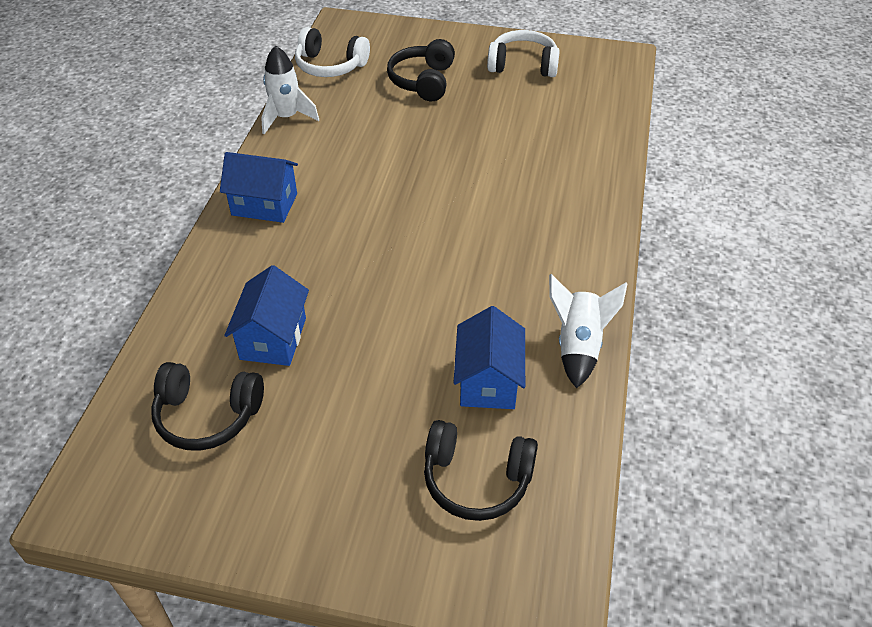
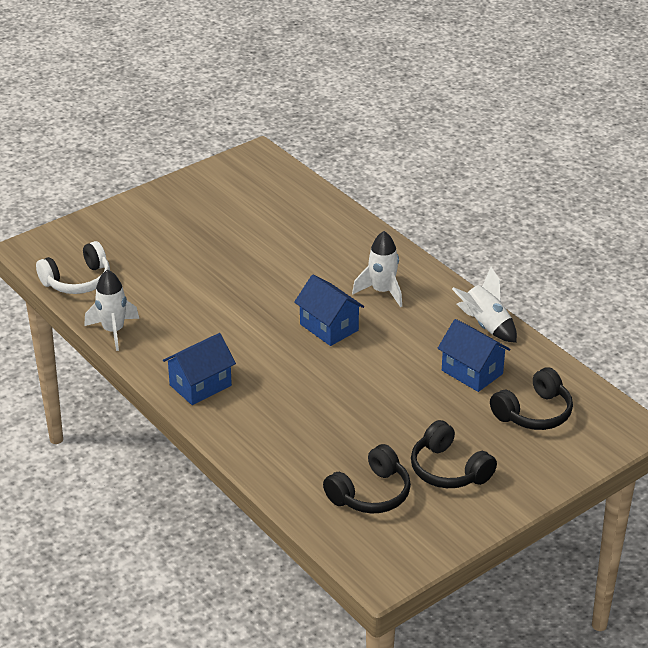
camera: 50 degrees left, 10 degrees down
blue house [224,265,309,366] -> blue house moved to [294,275,364,346]
black headphones [387,39,455,101] -> black headphones moved to [411,420,497,488]
white headphones [487,30,560,77] -> none
none -> white rocket [352,231,402,307]

